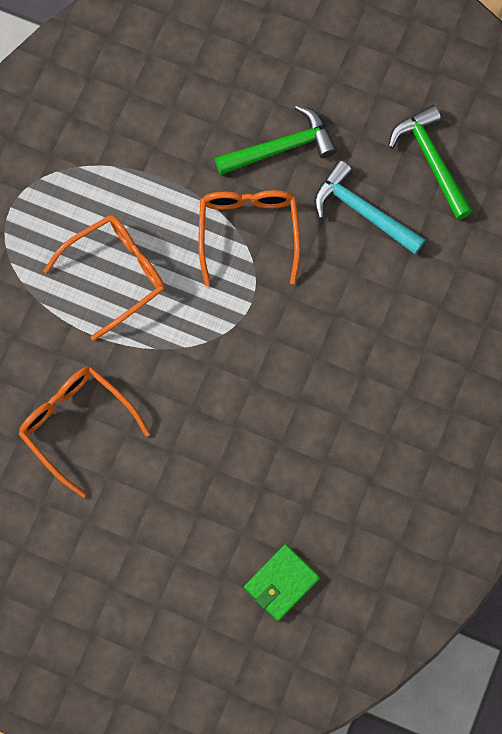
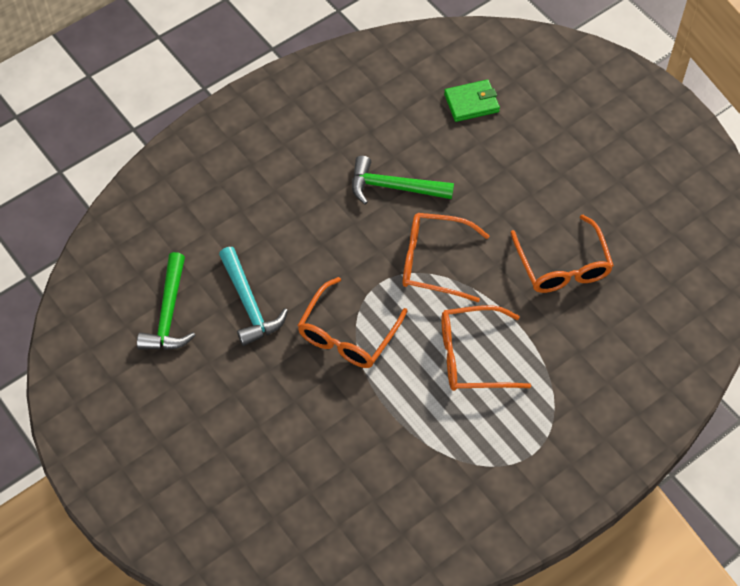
camera: 150 degrees left, 15 degrees down
green hammer [215,105,337,175] -> green hammer moved to [352,156,454,204]
none -> orange glasses [403,213,490,302]

